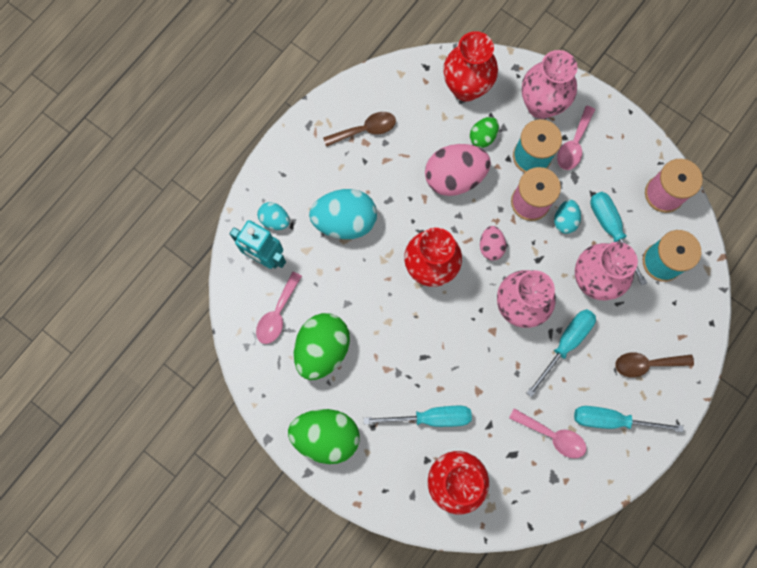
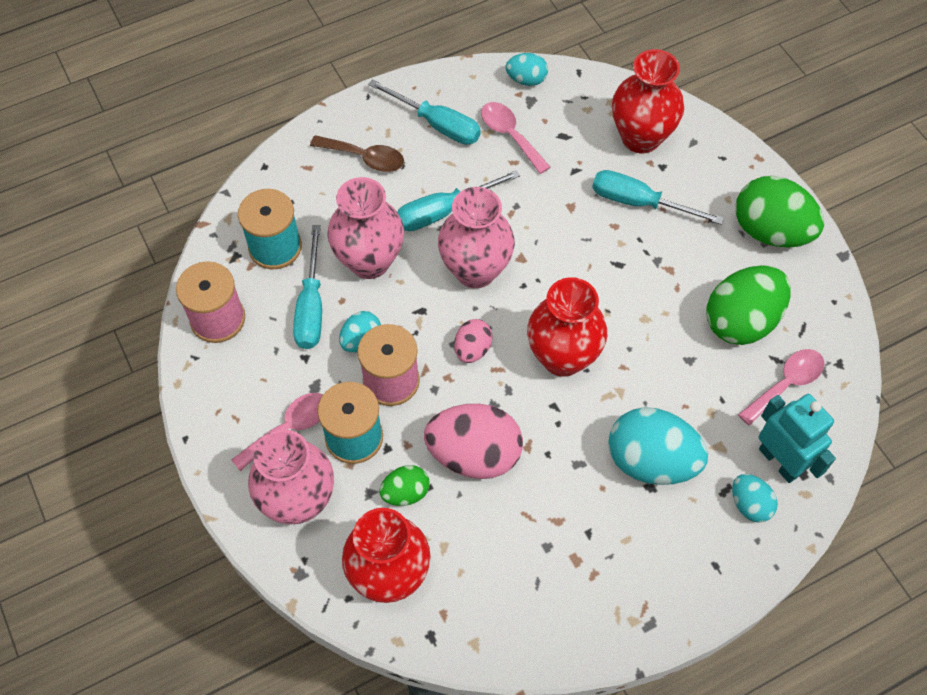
camera: 155 degrees left, 15 degrees down
brown spoon [323,112,396,147] -> none
none -> turquoise egg [506,53,548,86]

